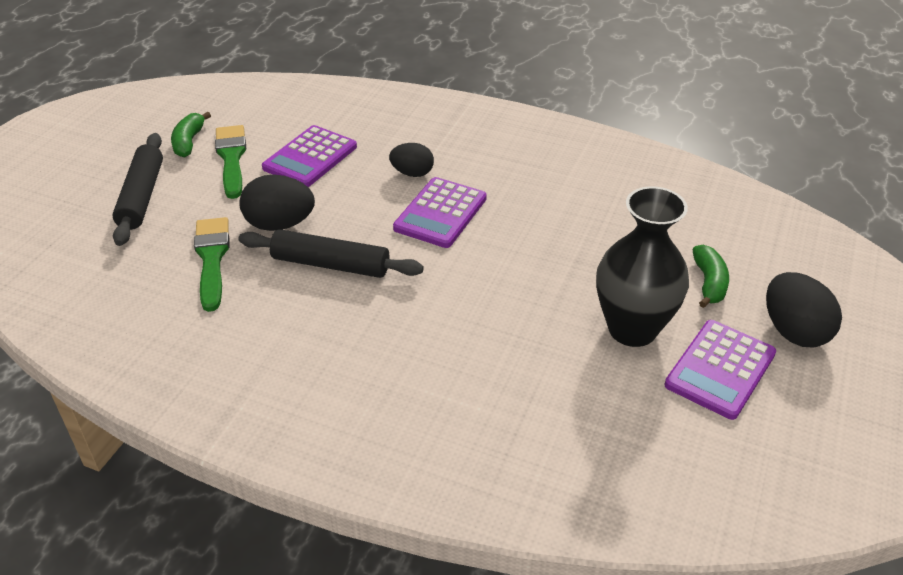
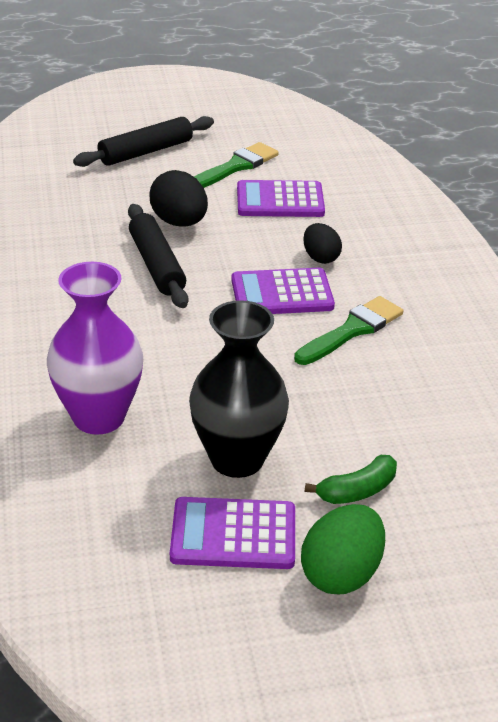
camera: 55 degrees right, 5 degrees down
green banana [171,112,211,157] -> none
green brush [194,217,230,312] -> green brush moved to [294,296,403,365]
black egg [766,272,842,347] -> green egg [301,504,385,594]
none -> purple vase [47,262,143,435]

